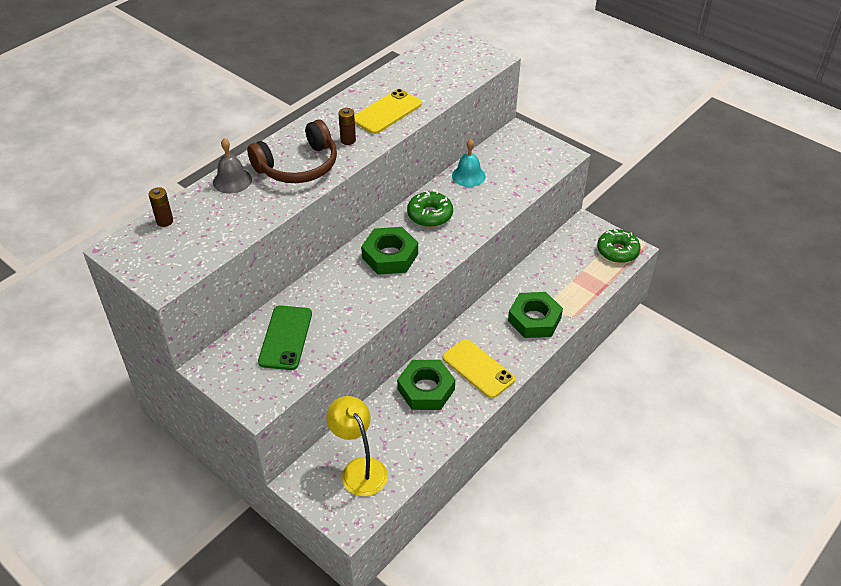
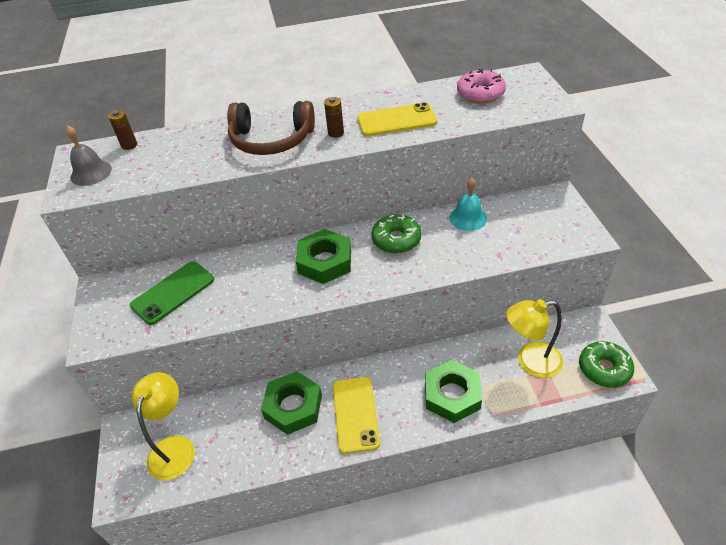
camera: 40 degrees right, 0 degrees up
grey bell [213,138,252,194] -> grey bell moved to [66,126,112,186]
none -> pink donut [457,69,506,103]
none -> yellow lamp [506,299,563,378]

